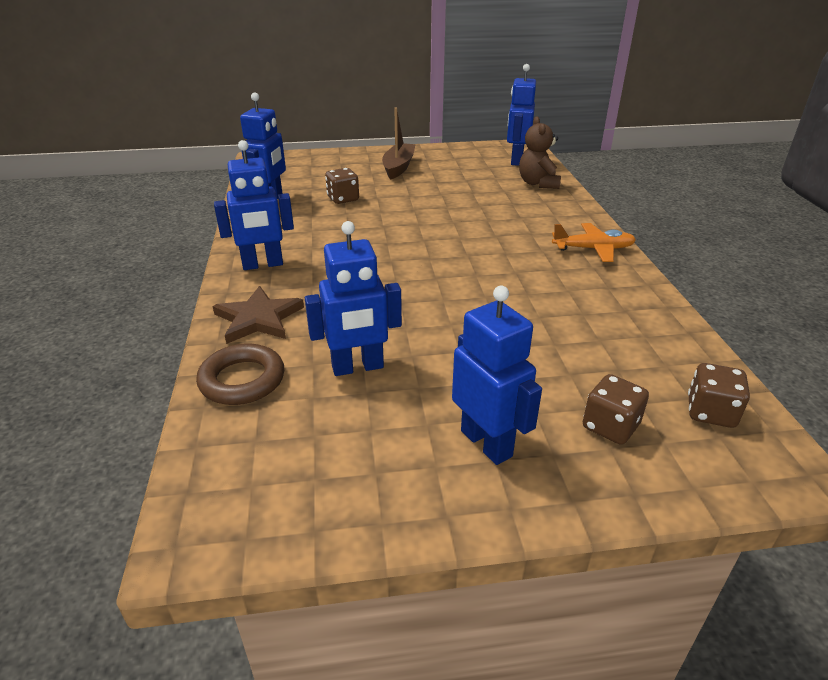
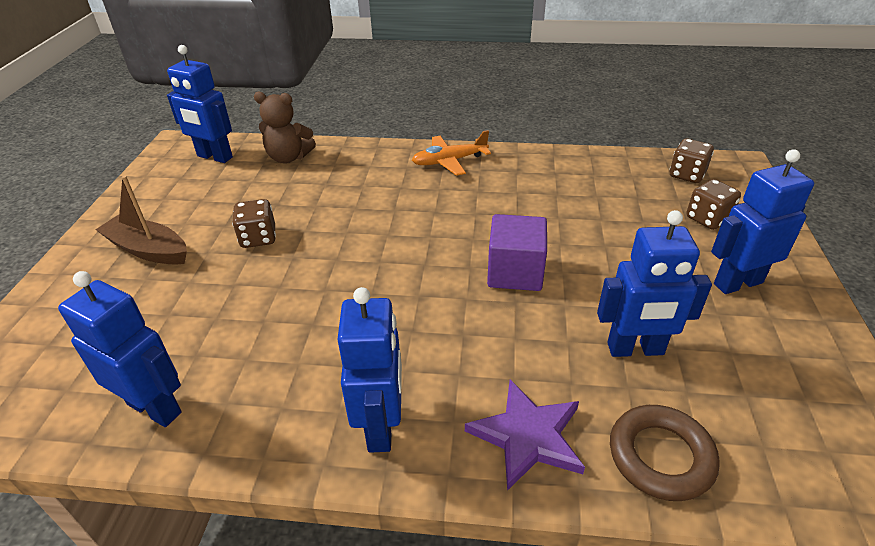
camera: 75 degrees left, 5 degrees up
brown star [213,286,304,344] -> purple star [465,379,585,491]
blue robot [305,221,402,376] -> blue robot turned 90 degrees clockwise [597,210,712,357]
brown dice [325,168,359,204] -> brown dice moved to [232,199,276,248]
orange plane [552,223,636,262] -> orange plane turned 120 degrees counterclockwise [412,130,491,176]
none -> purple cube [487,214,547,291]

